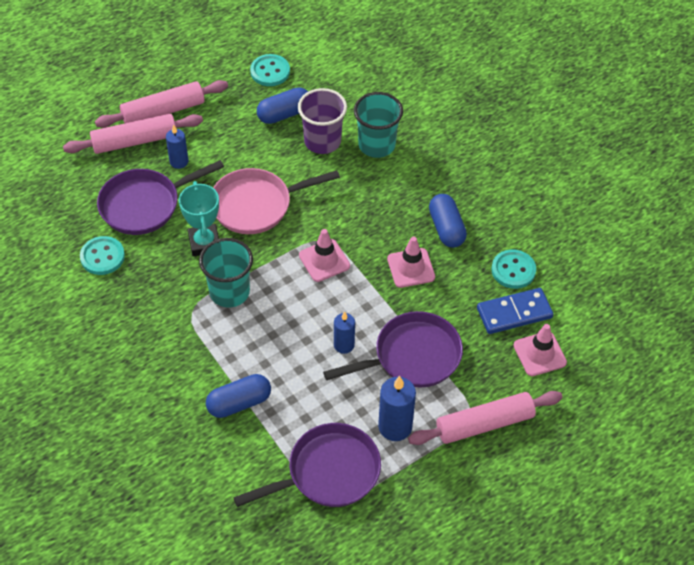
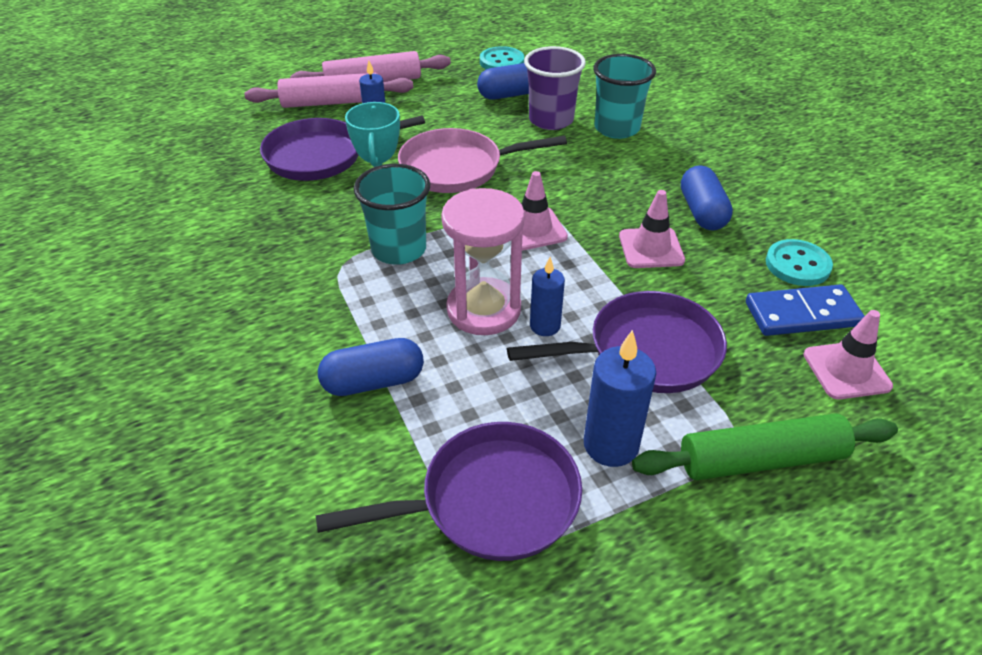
camera: 10 degrees right, 10 degrees down
turquoise button [80,236,125,275] -> none
pink rolling pin [408,391,563,445] -> green rolling pin [632,413,898,480]
none -> pink hourglass [441,188,525,335]

